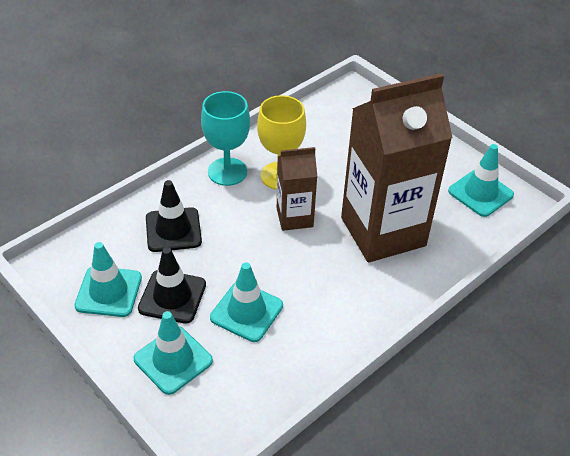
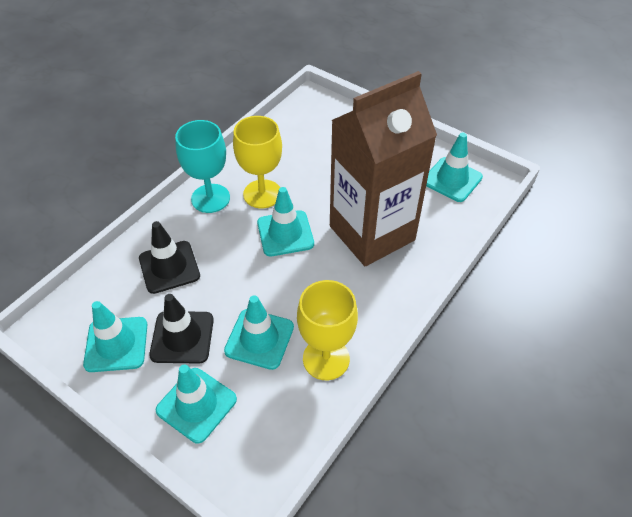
camera: 10 degrees left, 5 degrees up
brown carton [277,147,318,231] -> turquoise traffic cone [257,187,314,256]
none -> yellow goblet [297,280,358,380]

